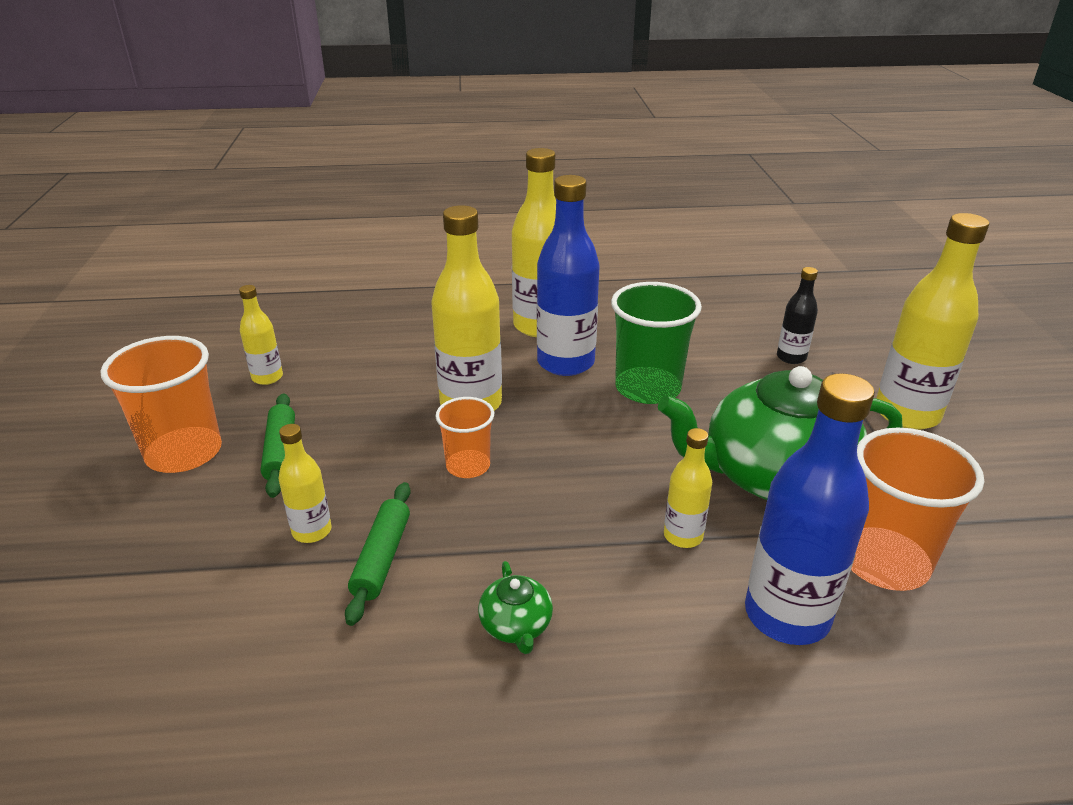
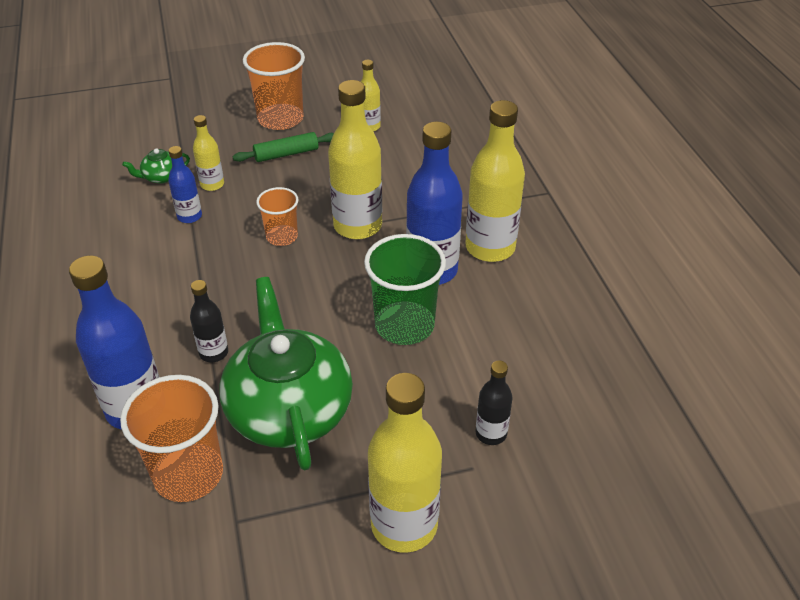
camera: 80 degrees right, 10 degrees up
green rolling pin [345,482,411,626] -> blue bottle [168,146,202,223]
green teapot [478,561,553,654] -> green teapot moved to [122,148,190,184]
yellow bottle [664,428,712,548] -> black bottle [190,280,228,363]

